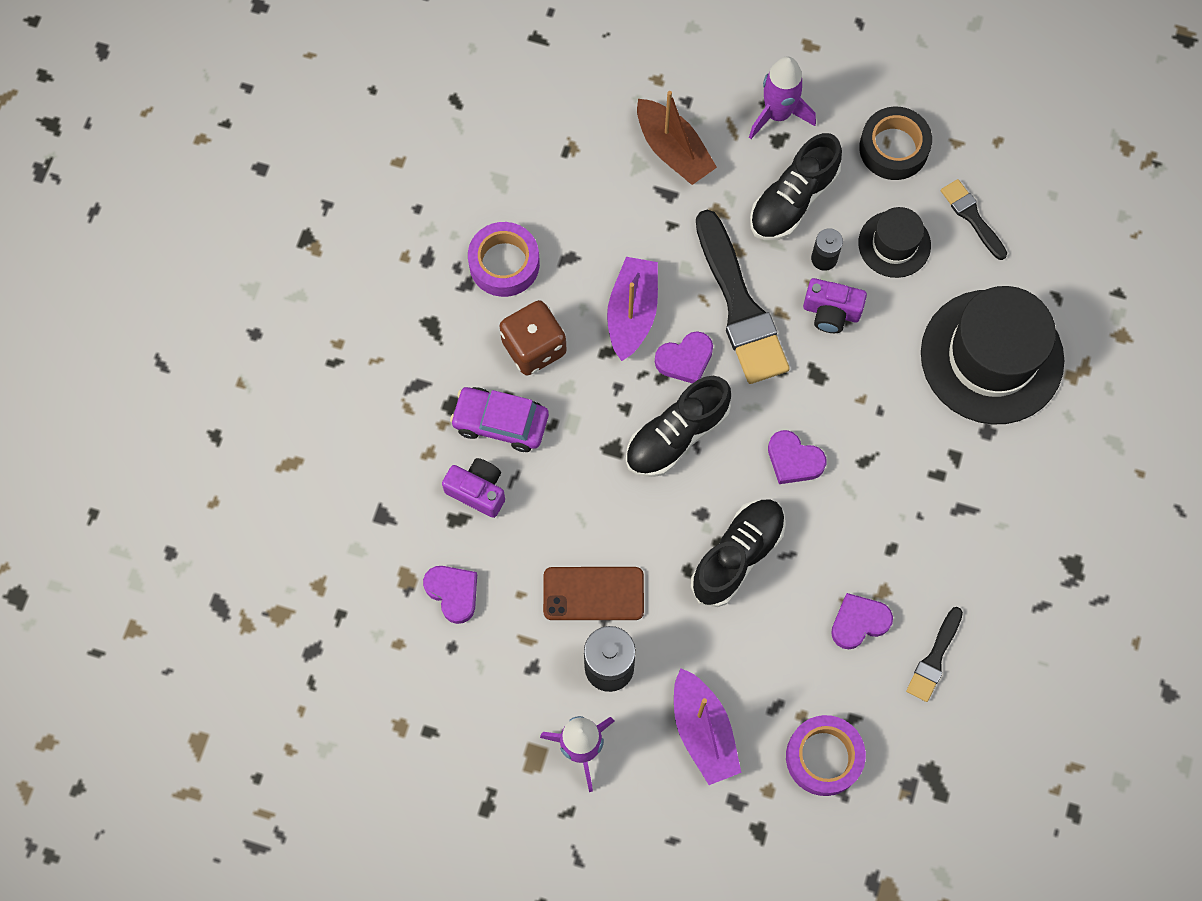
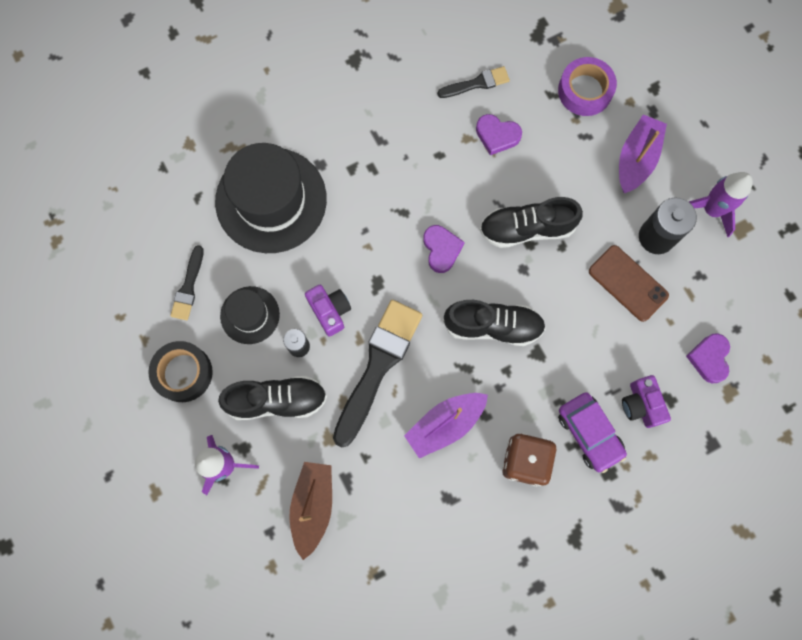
camera: 135 degrees left, 5 degrees up
purple tape [468,222,540,297] -> none
purple heart [655,331,713,383] -> none

